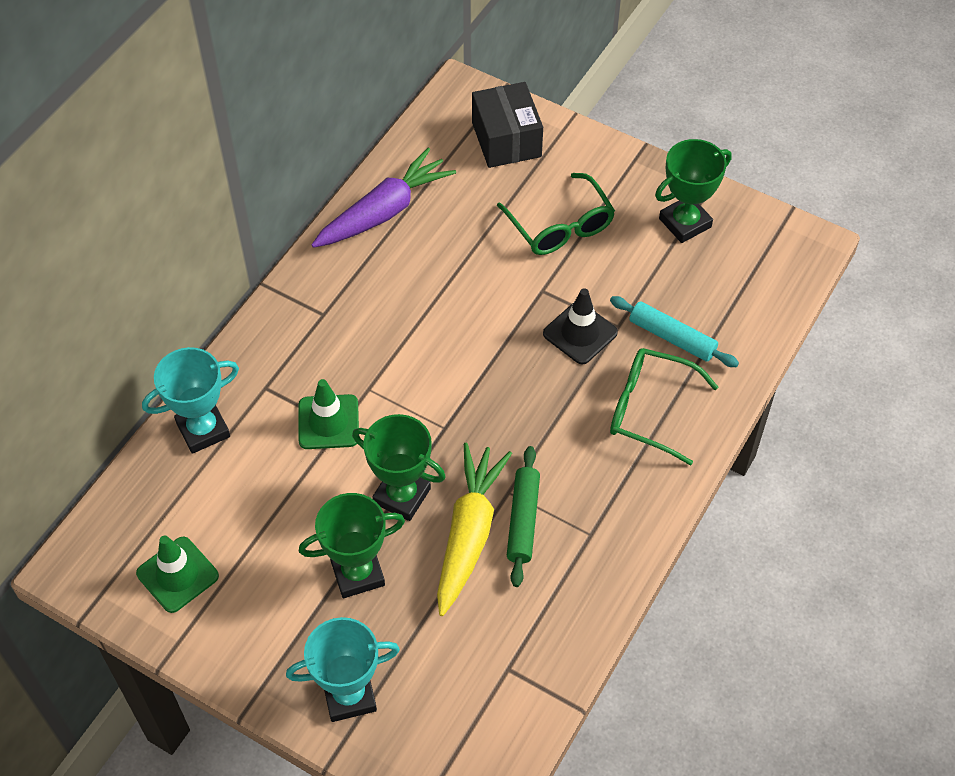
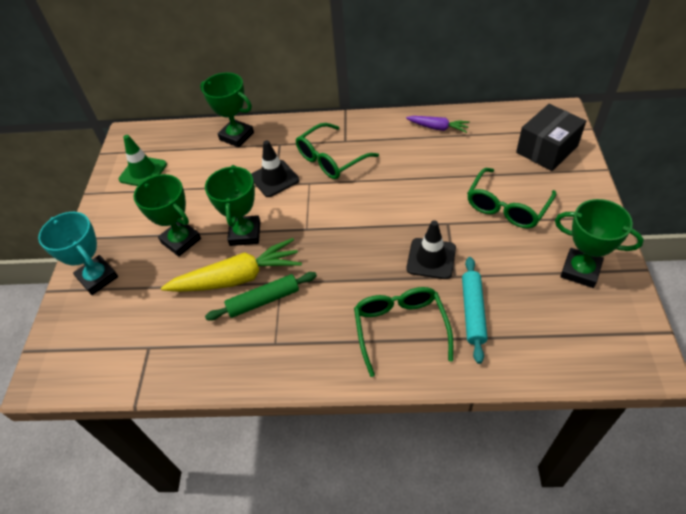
camera: 65 degrees right, 5 degrees down
turquoise trophy [142,347,239,454] -> green trophy [200,72,254,148]
green traffic cone [298,379,359,449] -> black traffic cone [251,140,299,197]
purple carrot [311,148,456,248] -> purple carrot [406,116,470,133], size x0.55
none -> green glasses [296,123,379,179]

